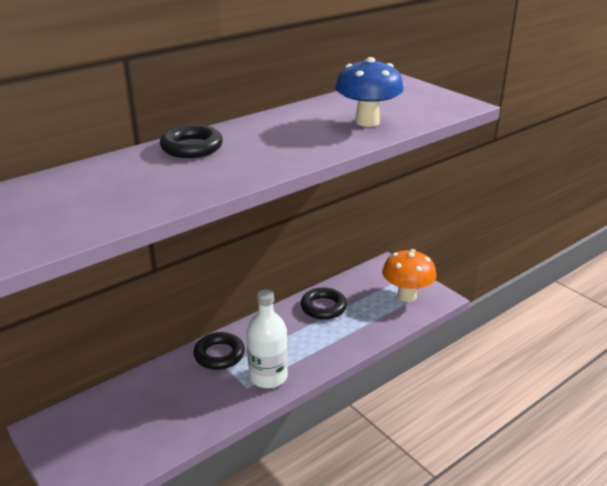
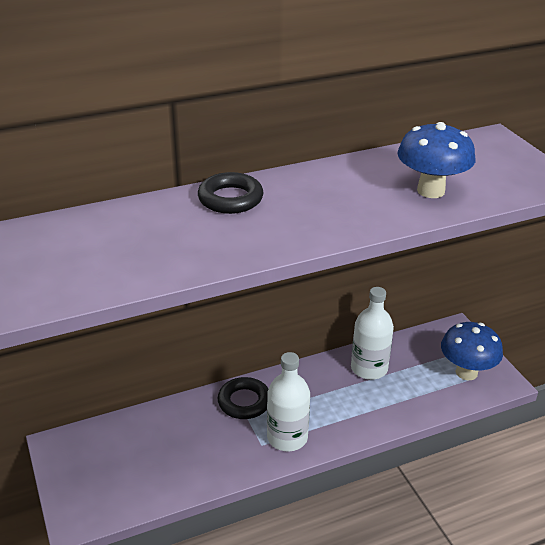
camera: 15 degrees right, 5 degrees up
black ring [301,288,347,320] -> white bottle [351,287,394,380]
orange mushroom [382,249,436,302] -> blue mushroom [441,322,503,380]

